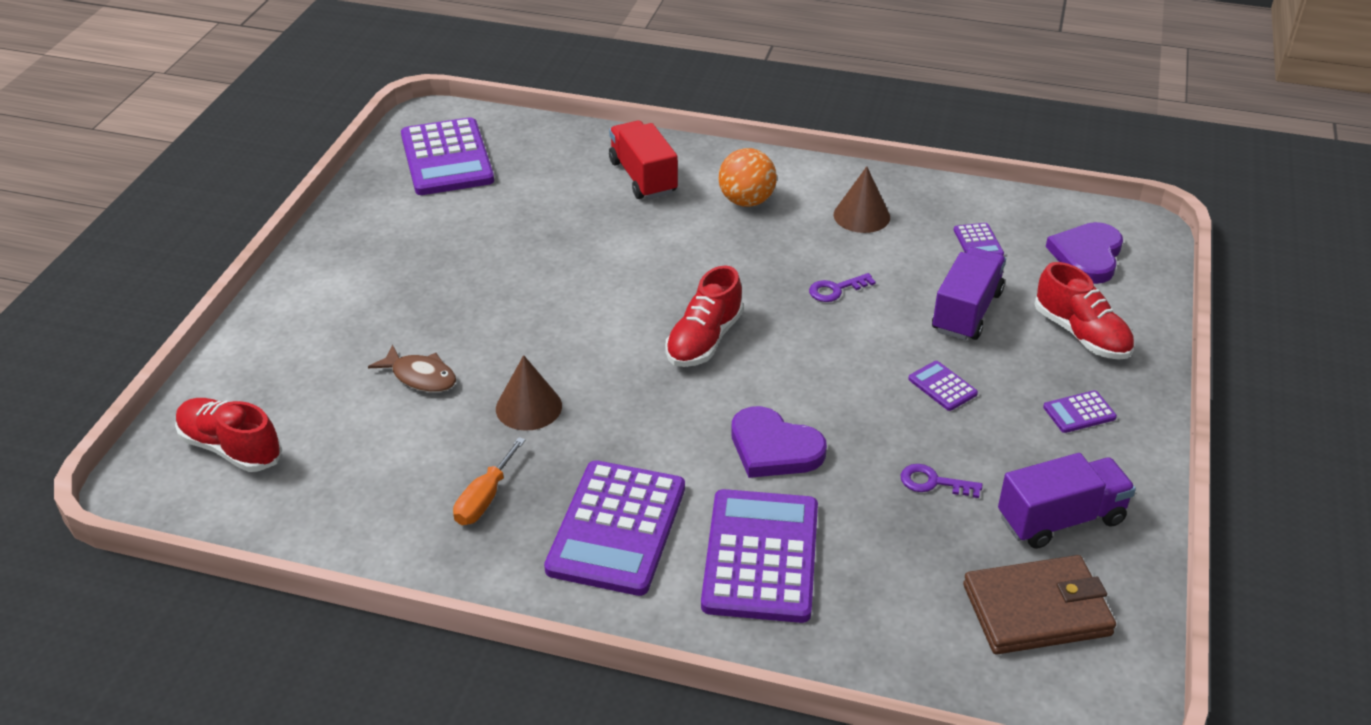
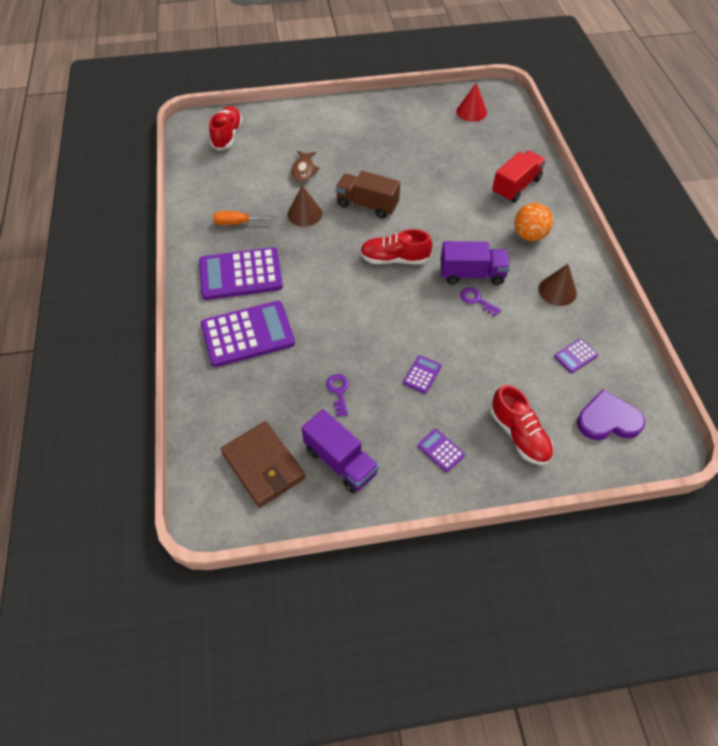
camera: 65 degrees right, 15 degrees up
purple calculator [401,117,494,195] -> red cone [456,83,487,122]
purple heart [731,406,827,478] -> none
purple truck [932,247,1006,340] -> purple truck moved to [440,241,510,285]
red shoe [1035,262,1134,360] -> red shoe turned 60 degrees counterclockwise [490,385,554,465]
none -> brown truck [335,171,400,219]

